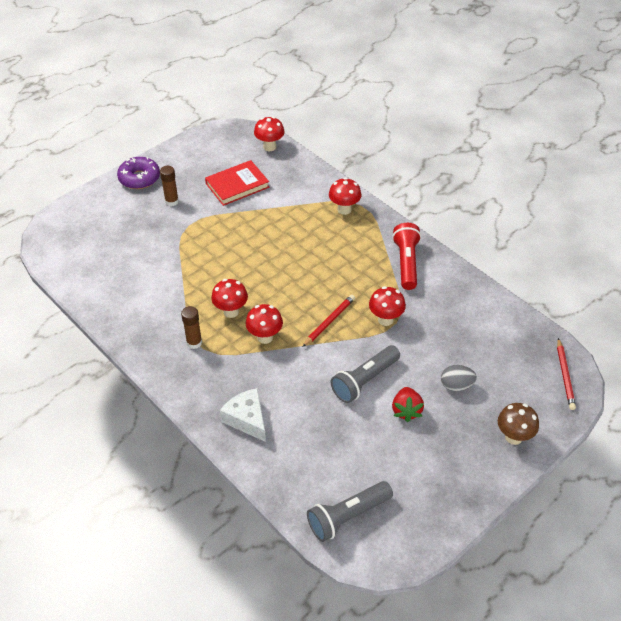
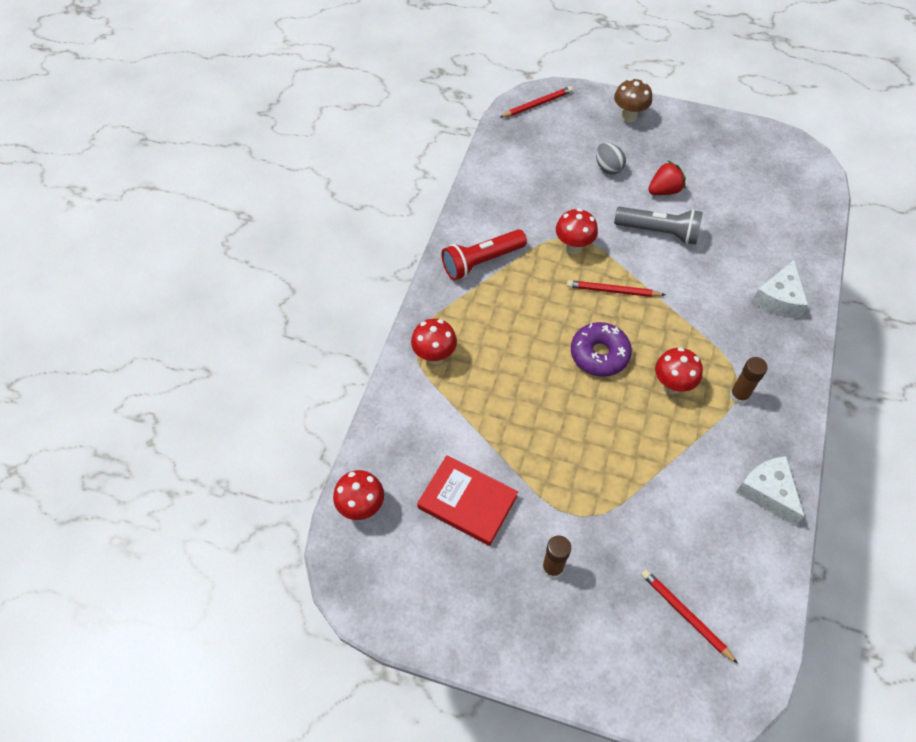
camera: 120 degrees left, 10 degrees up
purple donut [117,157,160,189] -> purple donut moved to [571,322,632,377]
red mushroom [246,304,283,344] -> none
grey flashlight [307,481,393,542] -> none
none -> red pencil [641,569,738,664]
none -> white cheese [736,456,805,526]

